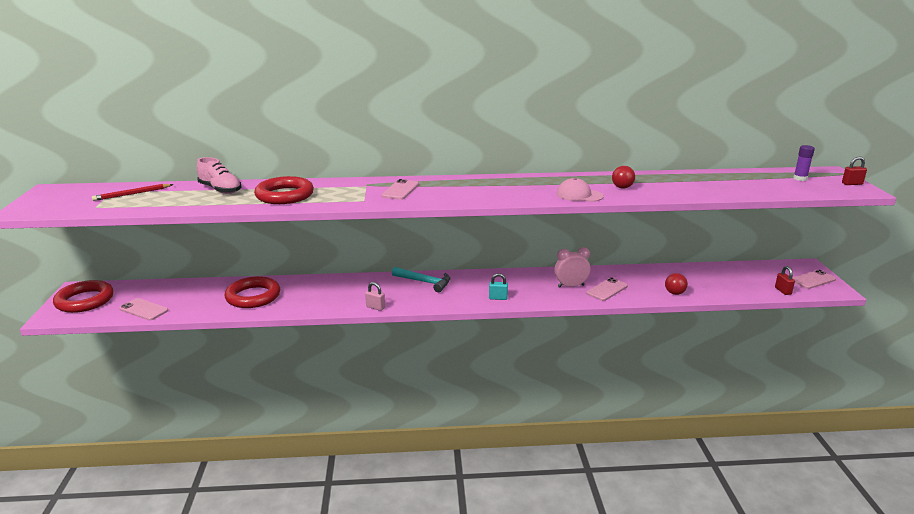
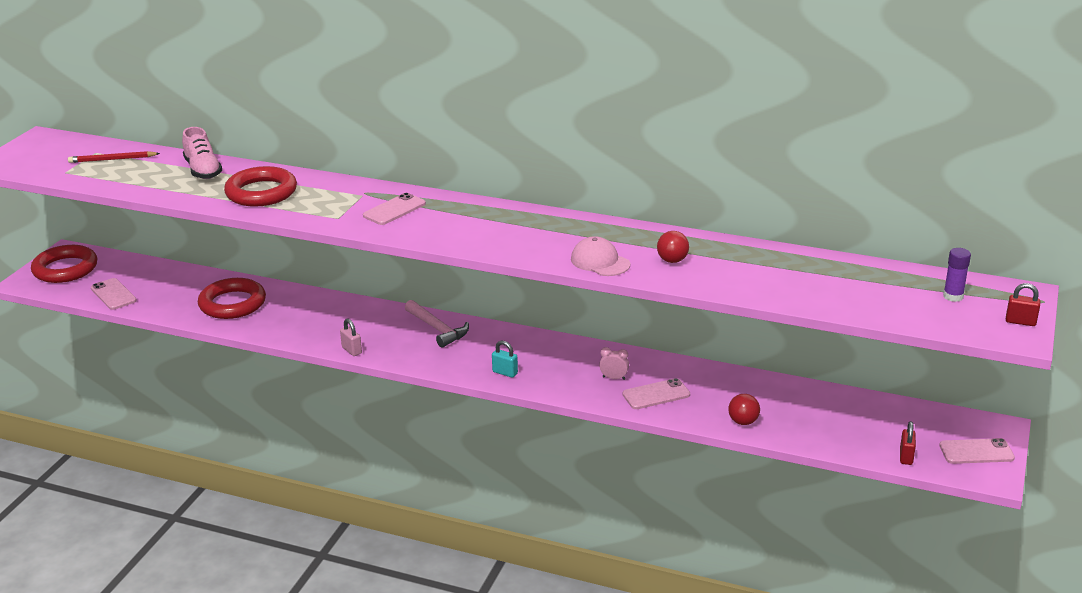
camera: 25 degrees right, 5 degrees up
turquoise hammer [392,267,450,292] -> pink hammer [405,300,469,348]
pink clock [554,247,591,288] -> pink clock [599,347,629,380], size x0.59

